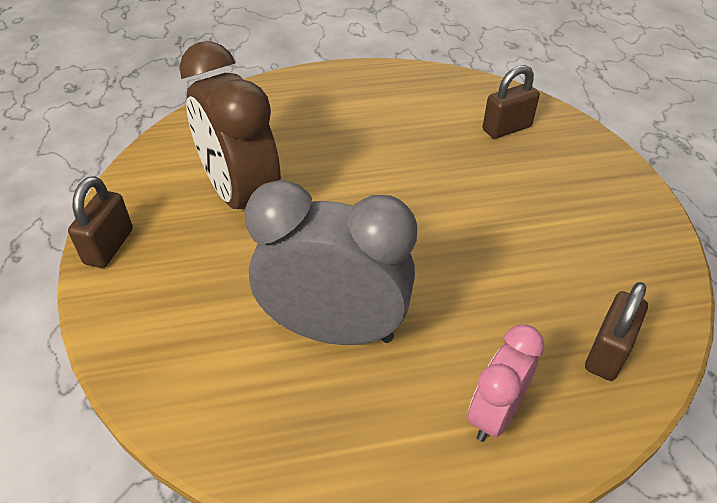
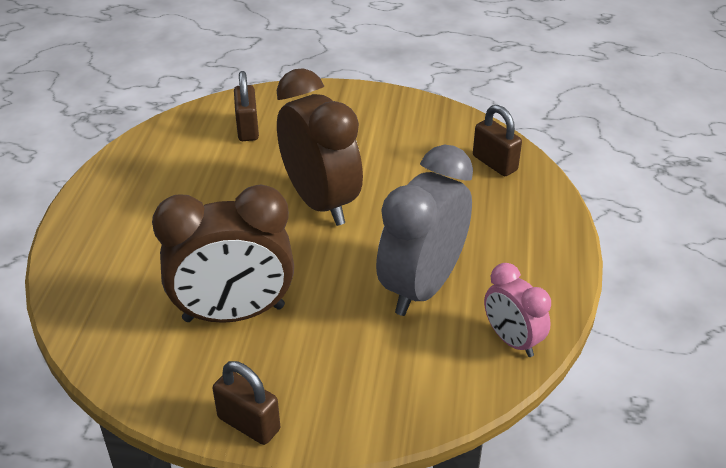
camera: 70 degrees left, 5 degrees down
pink clock [468,325,544,442] -> pink clock moved to [484,263,551,357]
none -> brown clock [277,68,363,226]

